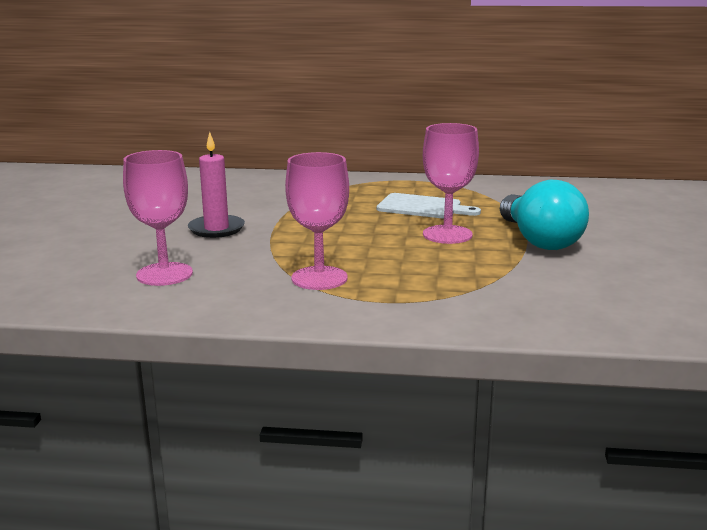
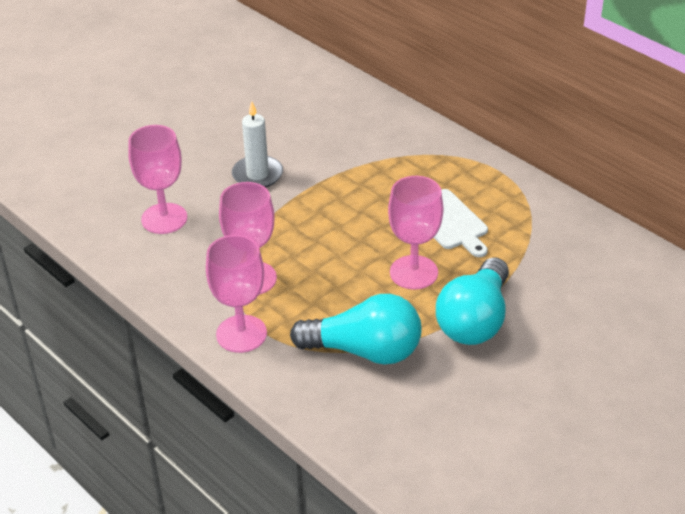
camera: 40 degrees right, 20 degrees up
pink candle [188,132,245,238] -> white candle [232,101,283,188]
none -> pink goblet [206,235,267,353]
none -> turquoise light bulb [290,294,422,365]

